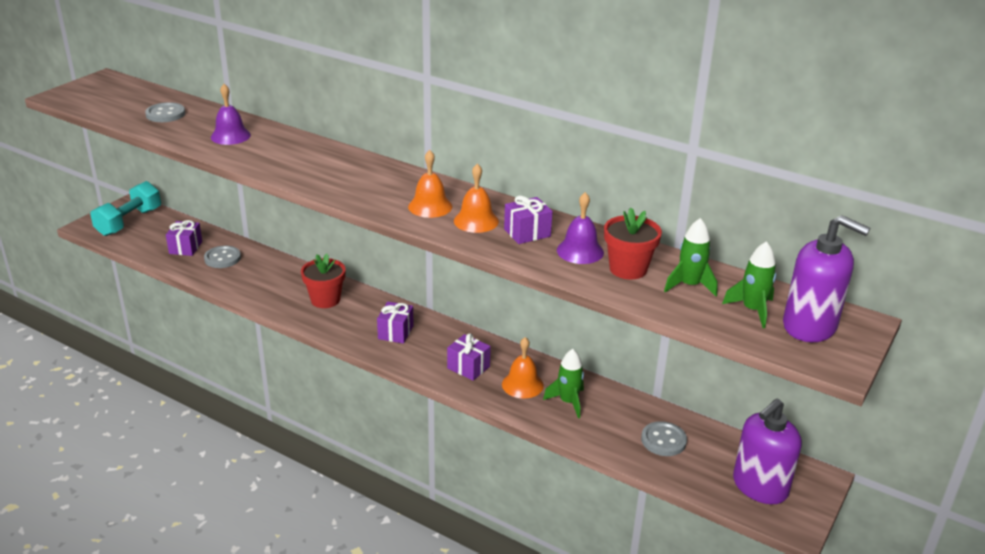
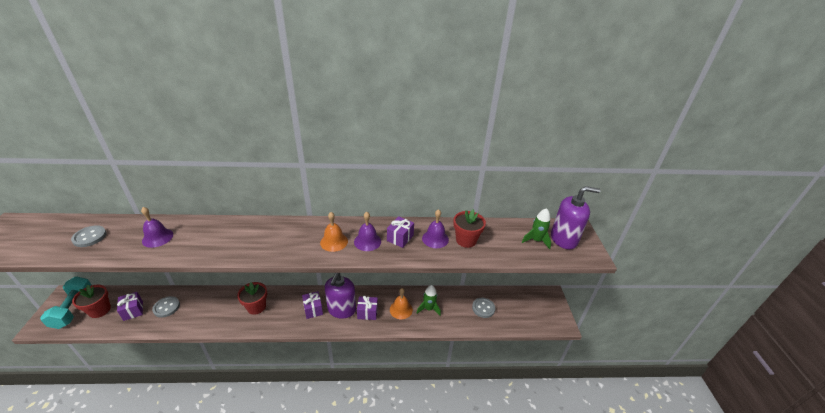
camera: 35 degrees left, 5 degrees up
orange bell [454,164,499,233] -> purple bell [354,212,381,251]
green rocket [664,218,718,296] -> none
purple soap dispenser [733,399,802,504] -> purple soap dispenser moved to [325,273,356,319]
none -> red flower pot [72,285,111,318]

